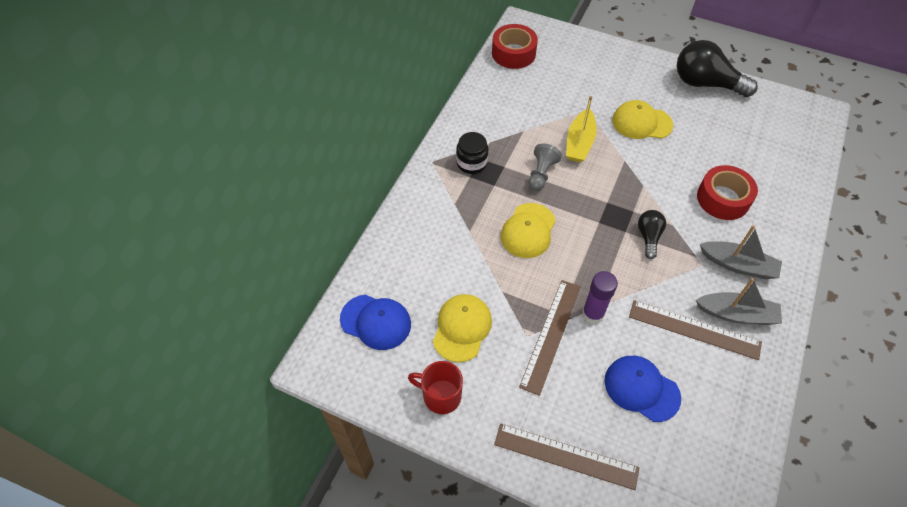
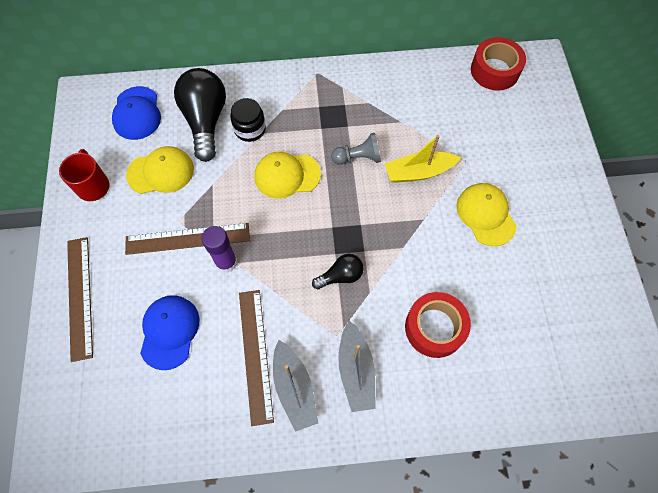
camera: 60 degrees right, 10 degrees up
black jar [456,132,488,174] -> black jar moved to [231,98,266,142]
black light bulb [677,40,758,97] -> black light bulb moved to [174,68,226,162]

